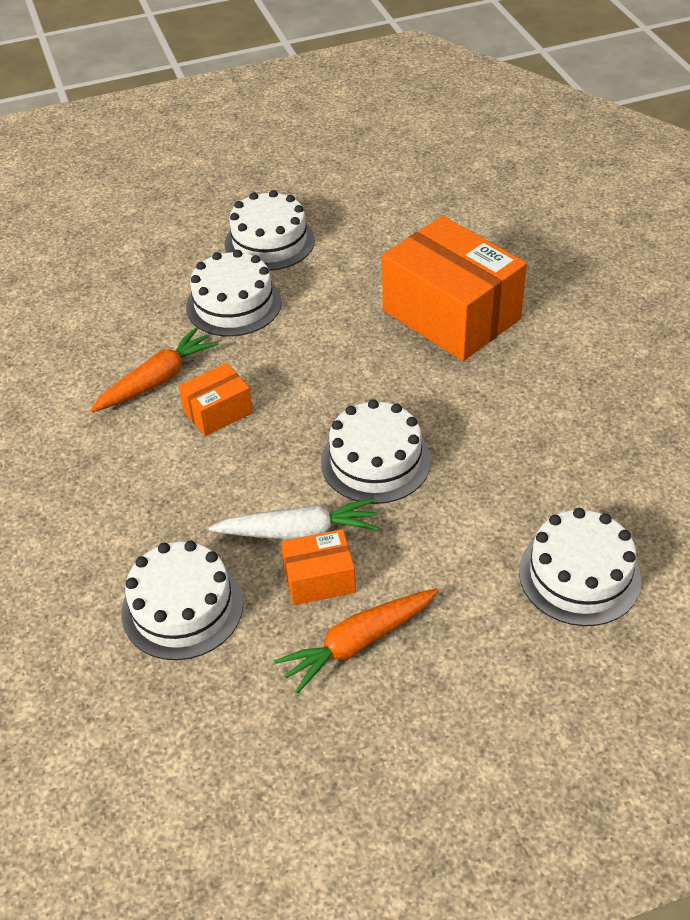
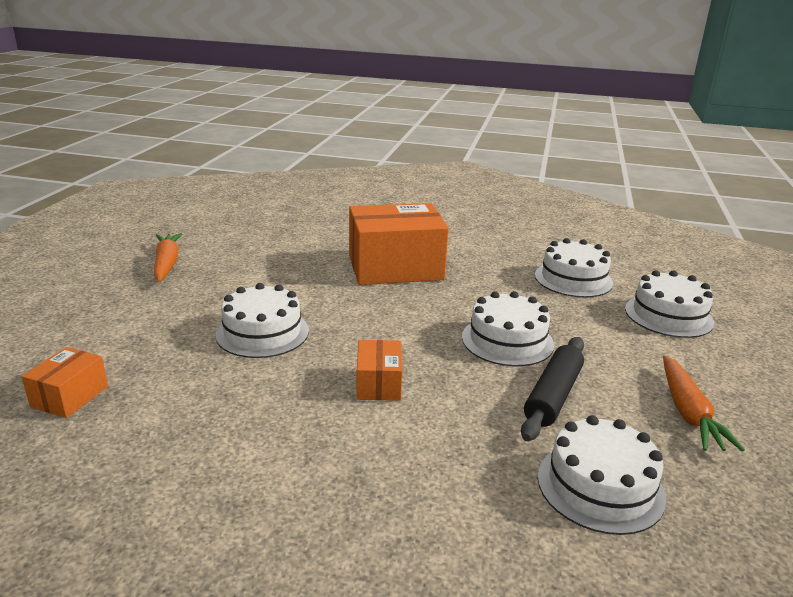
camera: 60 degrees left, 20 degrees down
orange carrot [90,327,219,412] -> orange carrot moved to [154,233,182,282]
white carrot [209,498,379,539] -> black rolling pin [521,337,584,441]
white cake [225,190,315,271] -> white cake moved to [535,238,613,298]
orange box [281,529,356,605] -> orange box moved to [22,347,108,418]

